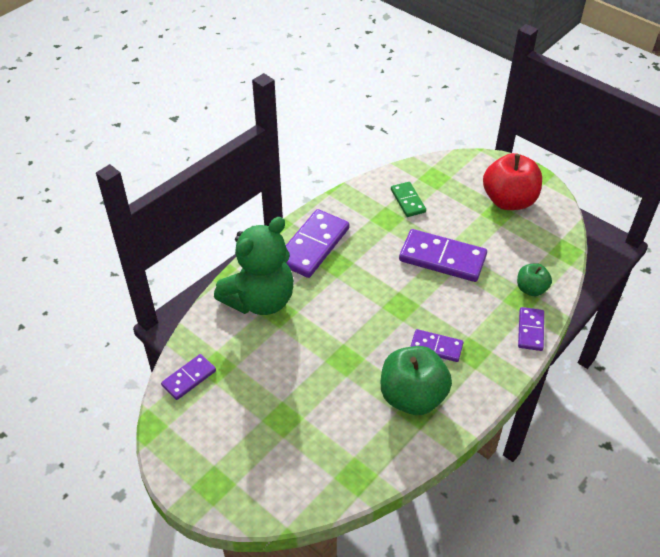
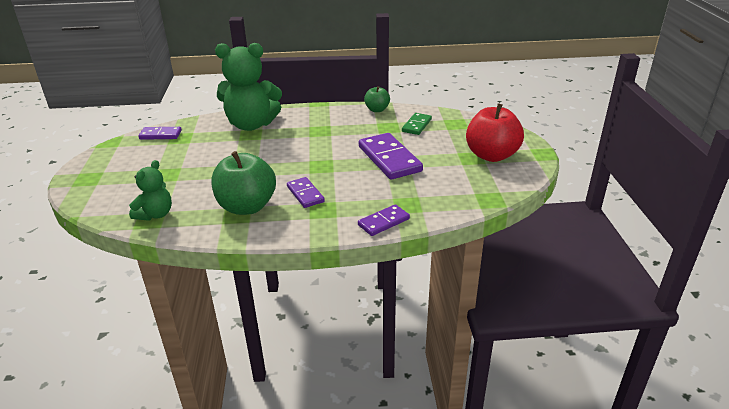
camera: 45 degrees right, 15 degrees down
purple domino [286,209,349,278] -> none
green apple [517,263,552,296] -> green apple moved to [364,86,390,112]
none -> green teddy bear [129,160,172,221]

